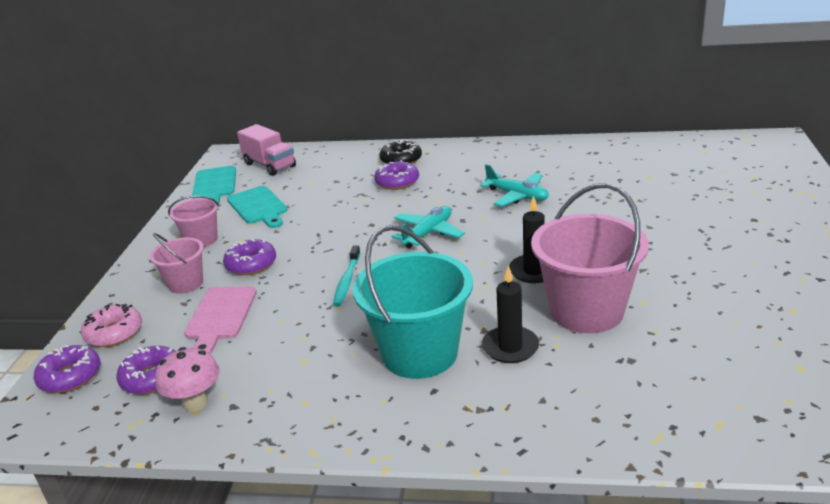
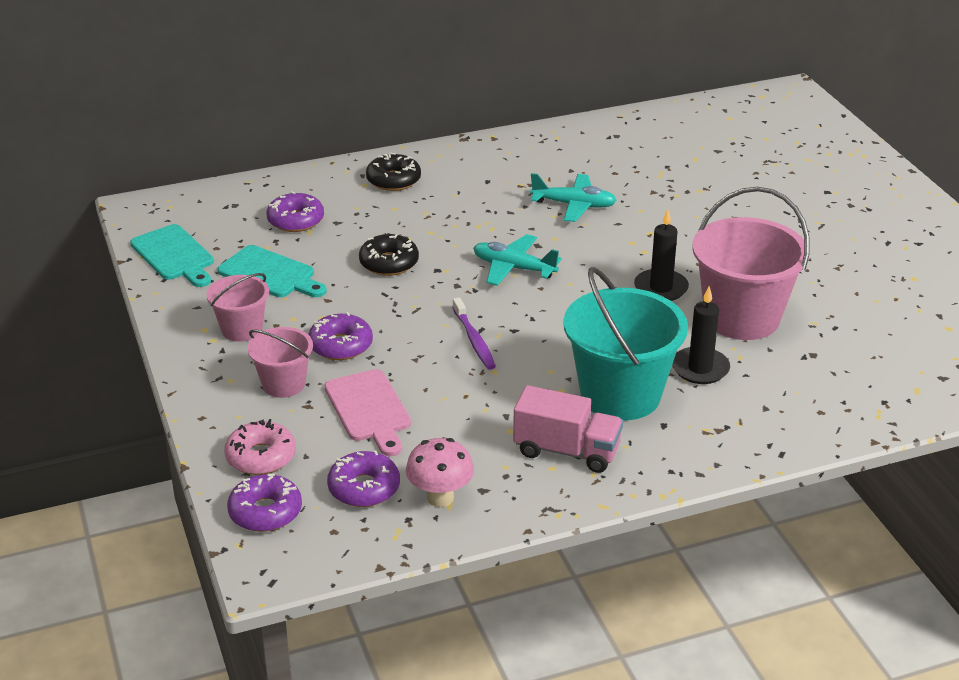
camera: 30 degrees left, 5 degrees up
pink truck [237,124,296,176] -> pink truck moved to [513,385,623,473]
turquoise toothbrush [333,245,361,307] -> purple toothbrush [452,297,496,370]
purple donut [374,160,419,190] -> purple donut moved to [266,191,324,232]
turquoise plane [392,206,465,249] -> turquoise plane turned 75 degrees counterclockwise [473,234,562,286]
none -> black donut [359,234,419,276]

